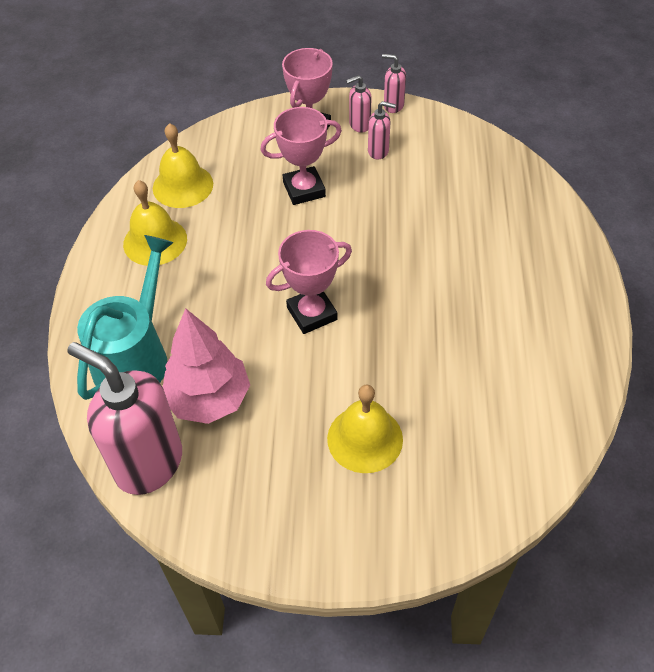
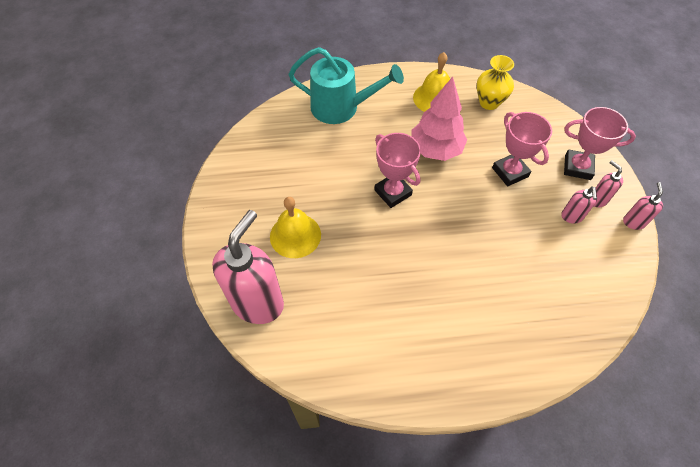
camera: 80 degrees right, 5 degrees up
pink soap dispenser [67,342,182,495] -> pink soap dispenser moved to [212,210,284,324]
yellow bell [153,123,213,208] -> yellow vase [477,55,514,110]
pink tree [163,308,250,424] -> pink tree moved to [412,77,467,161]

